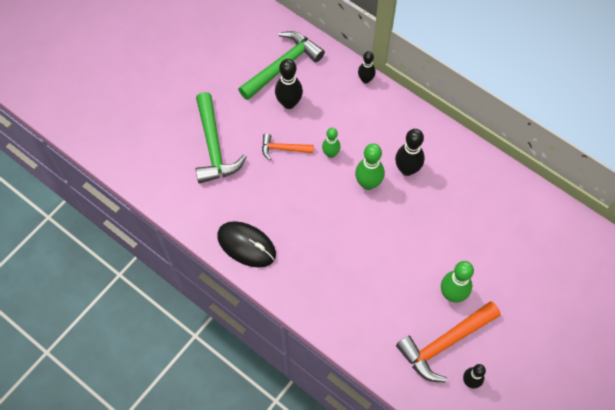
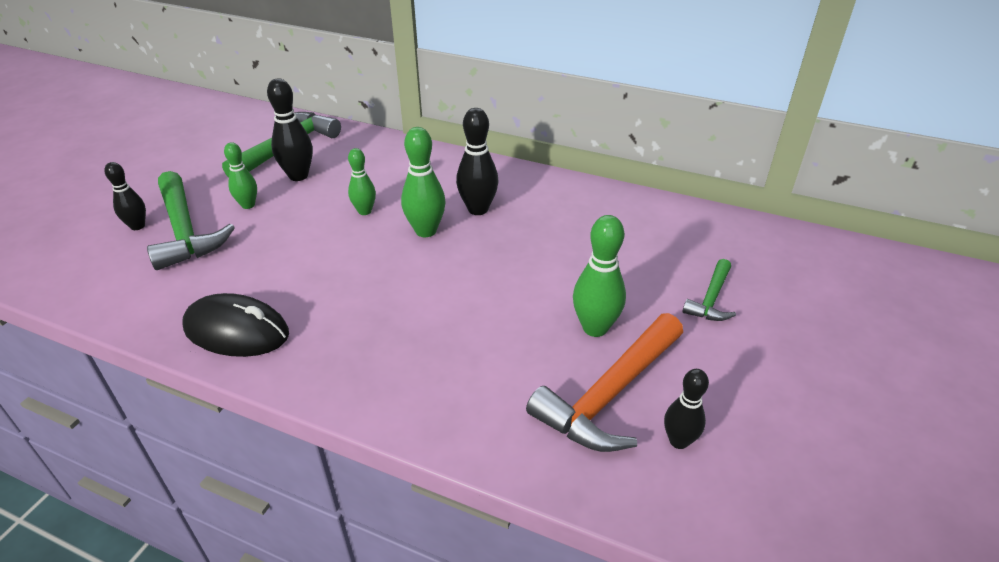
camera: 15 degrees left, 25 degrees down
orange hammer [262,134,314,160] -> none
black bowling pin [358,51,376,84] -> black bowling pin moved to [104,162,146,230]
none -> green bowling pin [224,142,257,209]
none -> green hammer [682,259,736,321]

